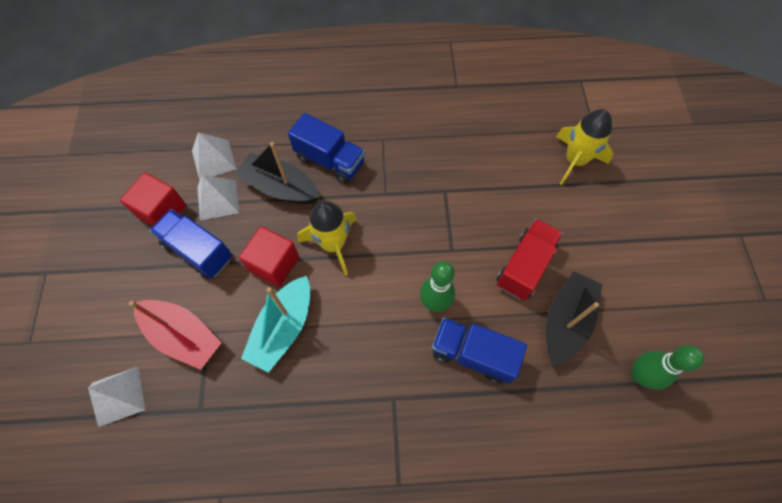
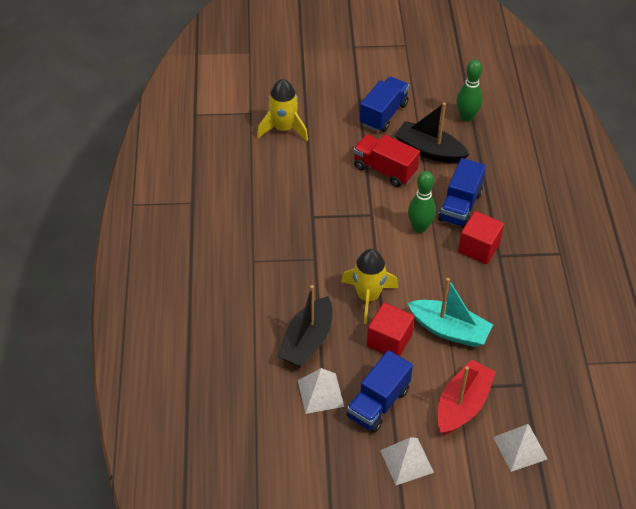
camera: 90 degrees left, 15 degrees down
red cube [120,173,186,226] -> red cube moved to [458,211,504,264]
white pyramid [192,132,237,180] -> white pyramid moved to [380,437,434,485]
blue truck [288,113,365,184] -> blue truck moved to [360,76,409,132]

